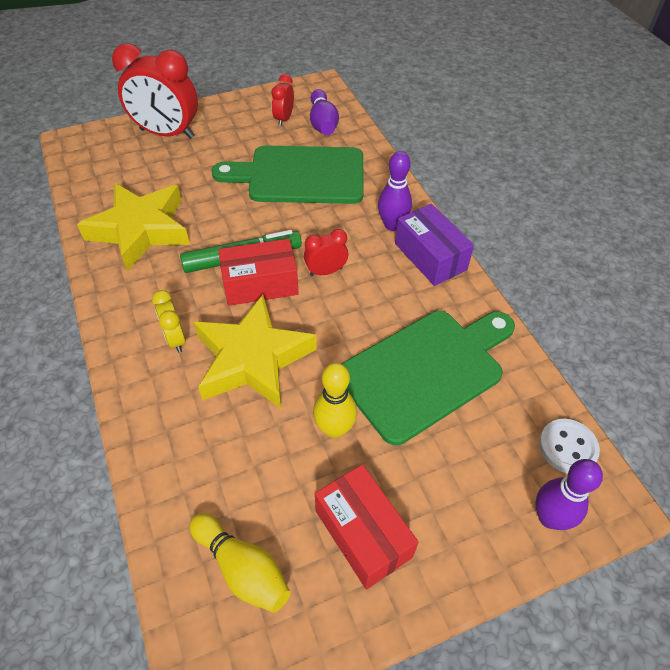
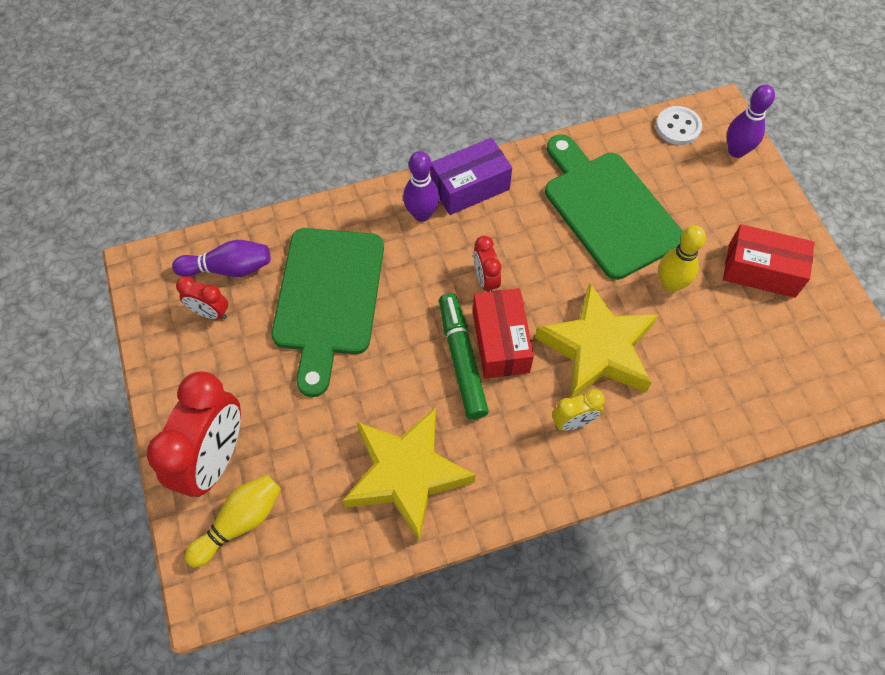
camera: 85 degrees left, 10 degrees up
yellow bowling pin [190,513,290,613] -> yellow bowling pin moved to [185,475,281,568]
red box [315,464,419,589] -> red box turned 45 degrees clockwise [723,224,815,298]

